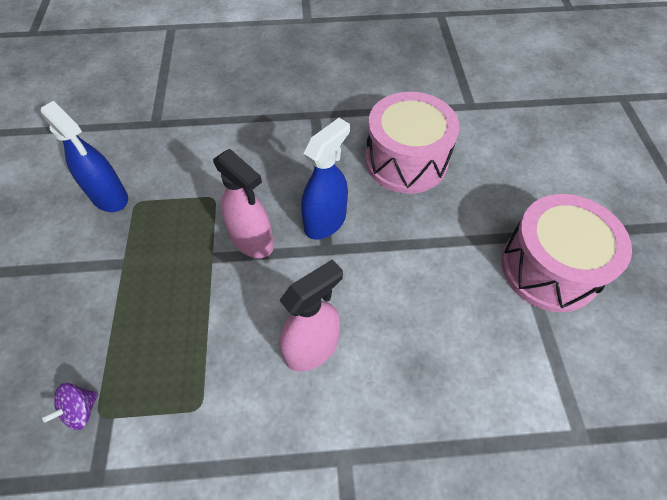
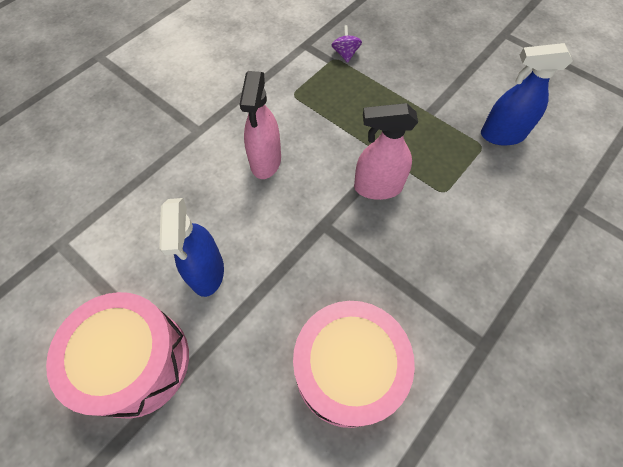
camera: 135 degrees right, 5 degrees up
blue spray bottle [301,118,350,240] -> blue spray bottle moved to [159,198,224,297]

